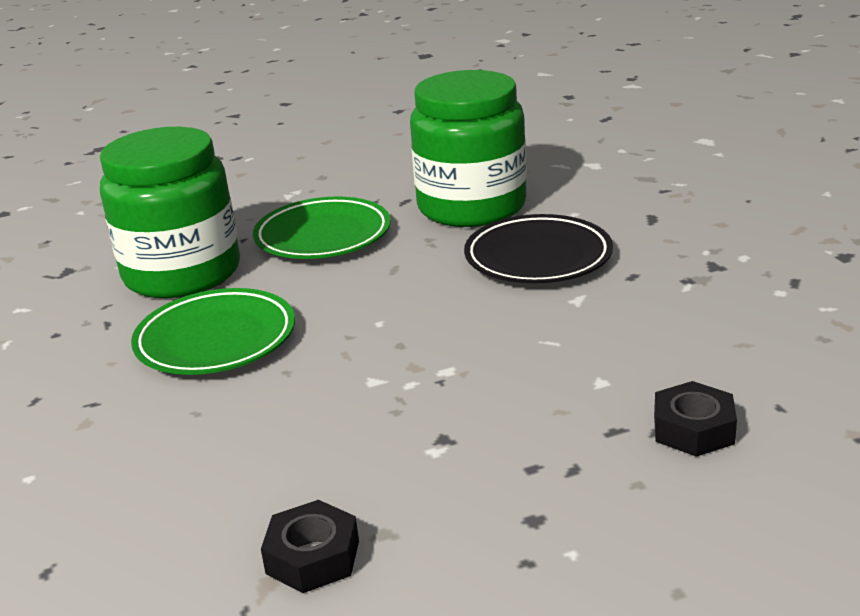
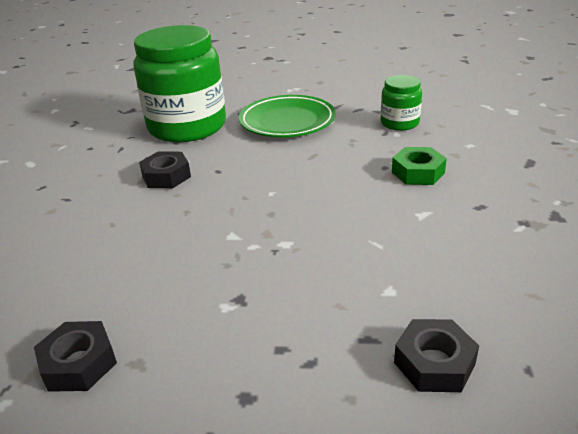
camera: 25 degrees right, 5 degrees up
green plate [131,288,295,375] -> black nut [139,152,191,188]
green jar [410,70,527,227] -> green jar [381,75,422,131], size x0.47
black plate [464,214,613,283] -> green nut [392,147,447,185]

